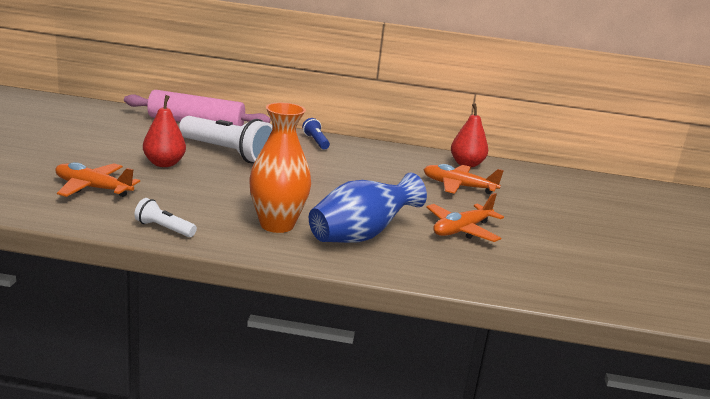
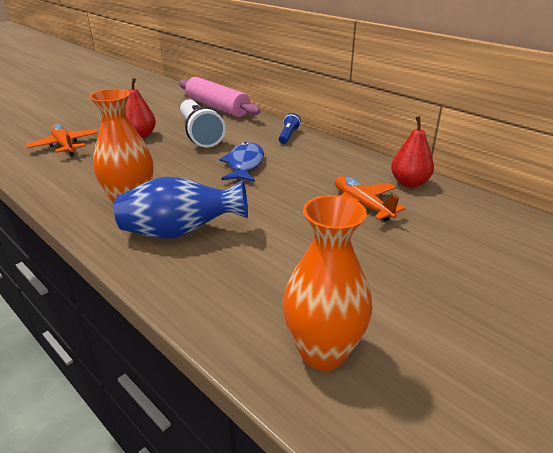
camera: 40 degrees right, 10 degrees up
white flashlight [134,198,197,237] -> none
orange plane [426,193,504,242] -> none
none -> blue fish [219,142,264,182]
none -> orange vase [283,195,372,371]

